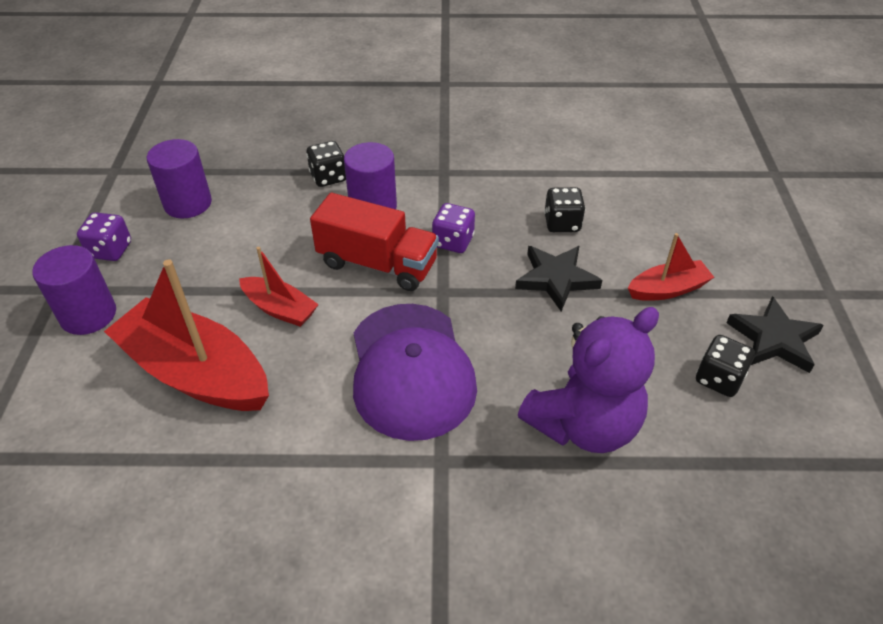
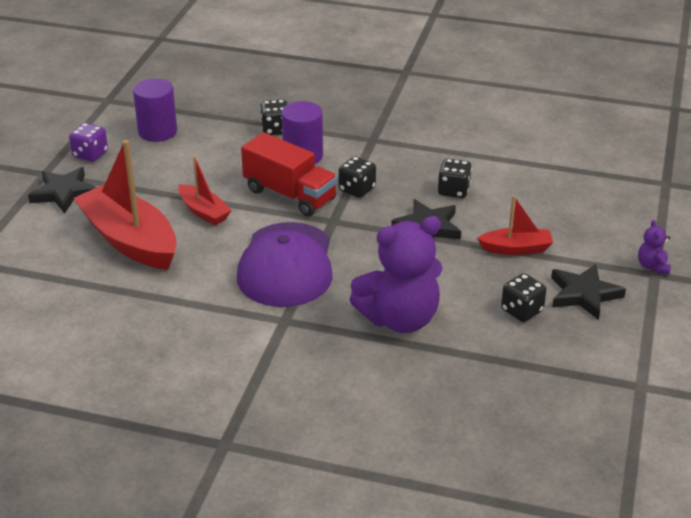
camera: 15 degrees right, 10 degrees down
purple cylinder [32,245,116,335] -> black star [28,167,97,214]
purple dice [432,203,475,253] -> black dice [339,156,376,198]
none -> purple teddy bear [638,220,671,274]

